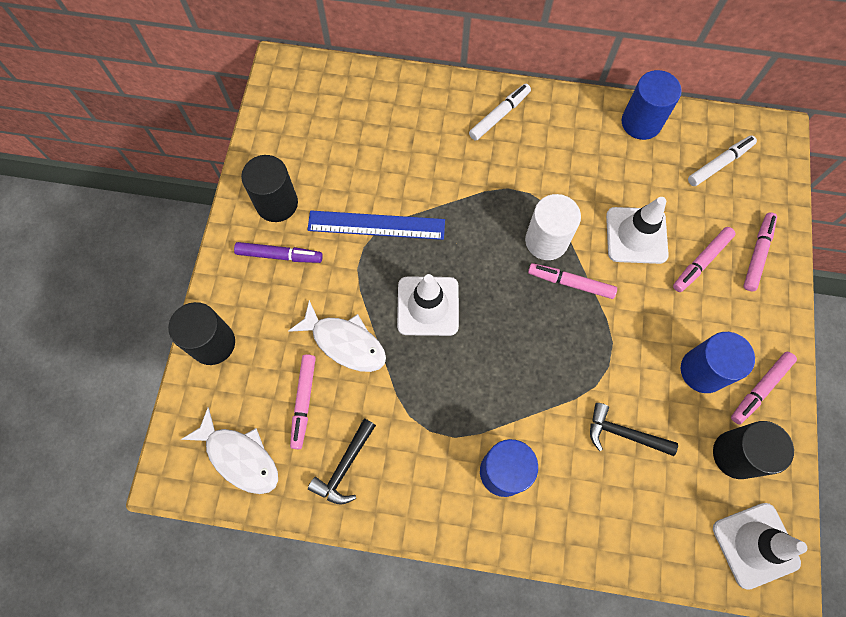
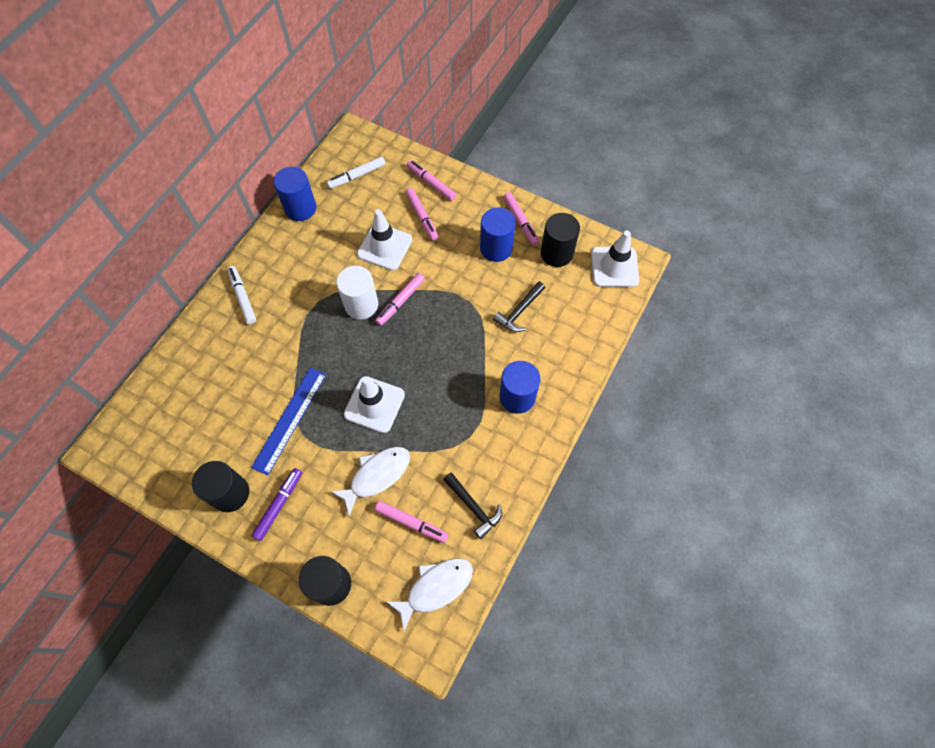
camera: 70 degrees left, 5 degrees down
white marker [688,135,757,186] -> white marker turned 105 degrees counterclockwise [327,156,386,189]

